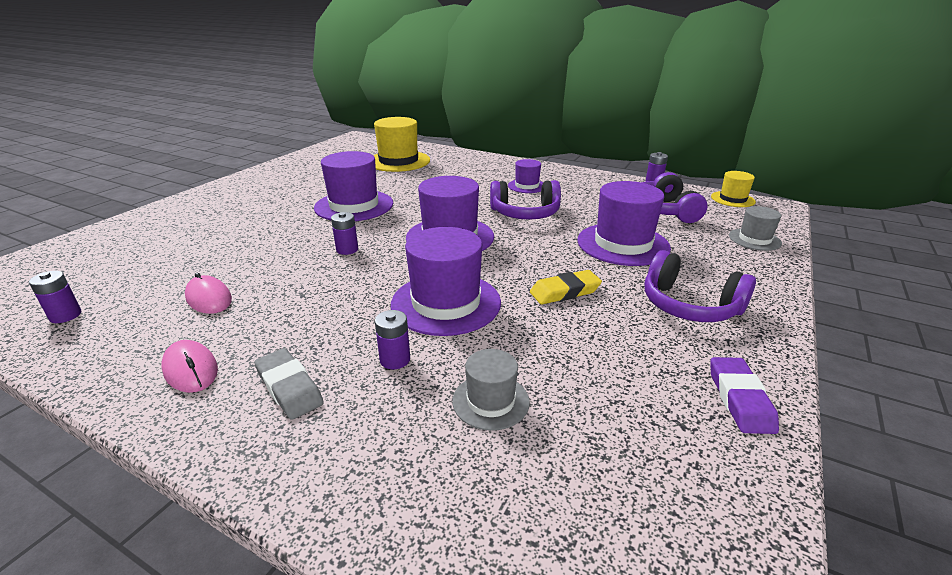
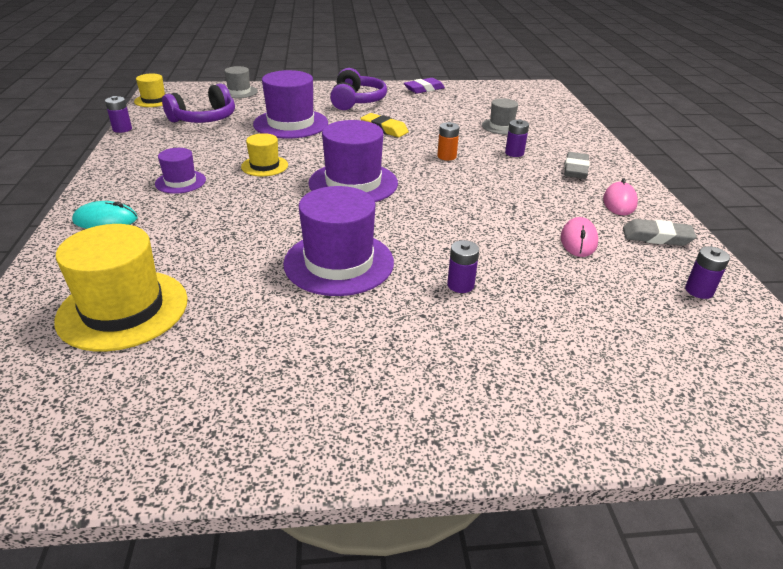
camera: 125 degrees left, 5 degrees up
purple battery [331,212,358,255] -> purple battery moved to [447,240,479,293]
purple hat [391,227,501,336] -> orange battery [437,122,459,161]
purple headphones [490,180,561,220] -> yellow hat [241,133,288,176]
none -> turquoise mouse [72,201,138,229]
none -> grey eraser [623,219,697,246]

